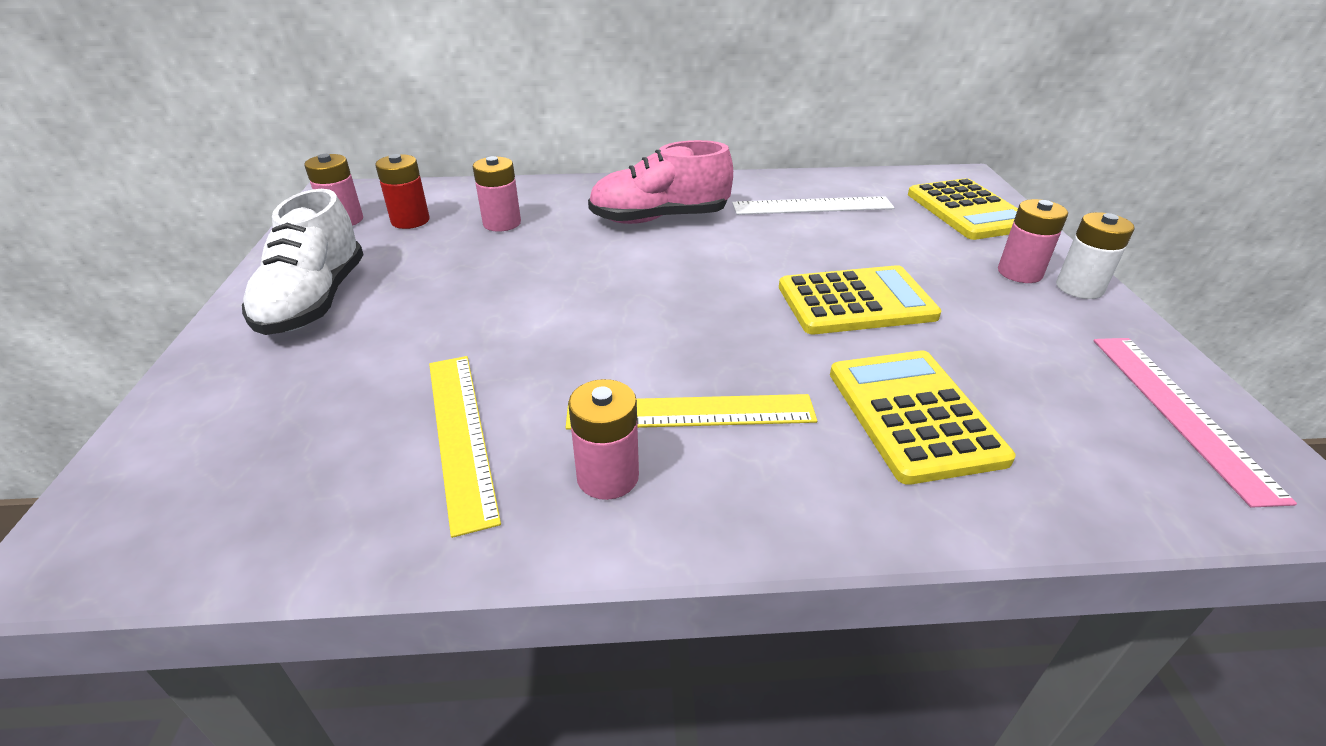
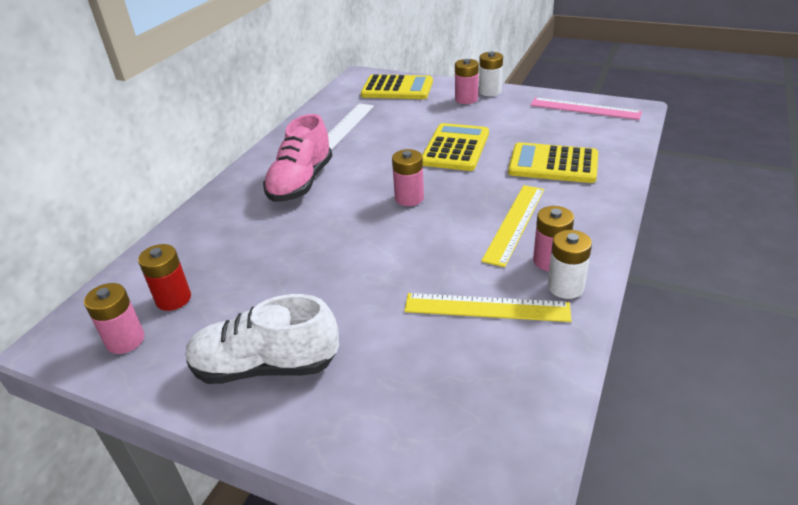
camera: 60 degrees left, 0 degrees up
white shoe [242,189,364,335] -> white shoe turned 150 degrees clockwise [186,294,339,384]
pink battery [473,156,521,232] -> pink battery moved to [392,149,424,206]
none -> white battery [548,230,592,299]

